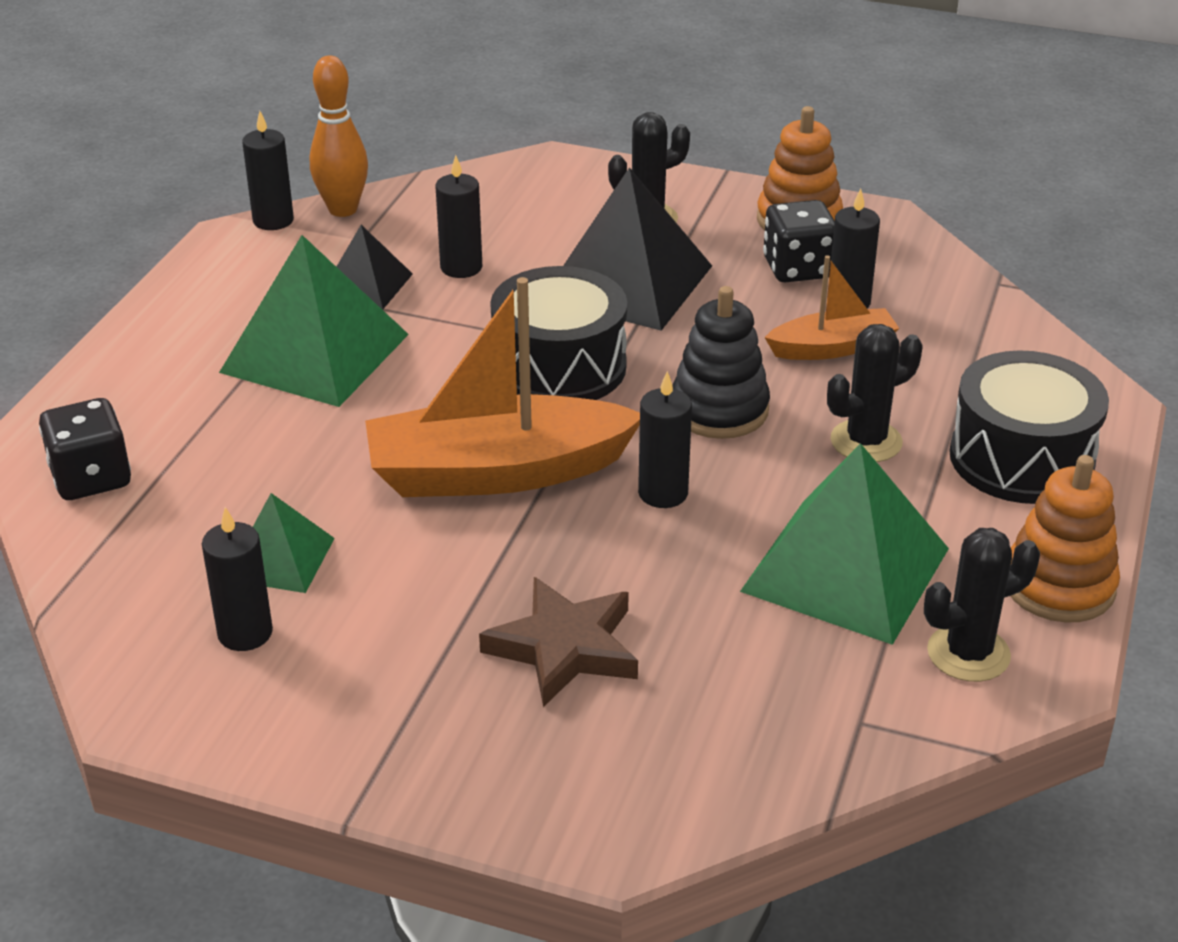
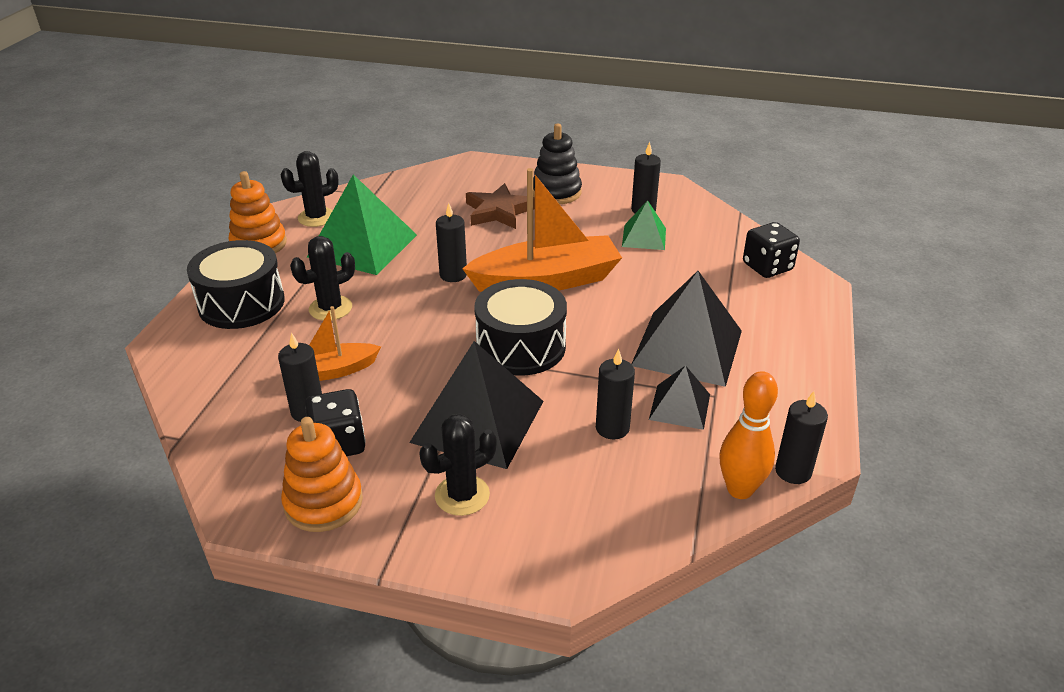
camera: 175 degrees right, 0 degrees up
green pyramid [219,235,409,407] -> black pyramid [632,271,742,387]
black stacking toy [672,286,770,439] -> black stacking toy moved to [533,124,582,204]

